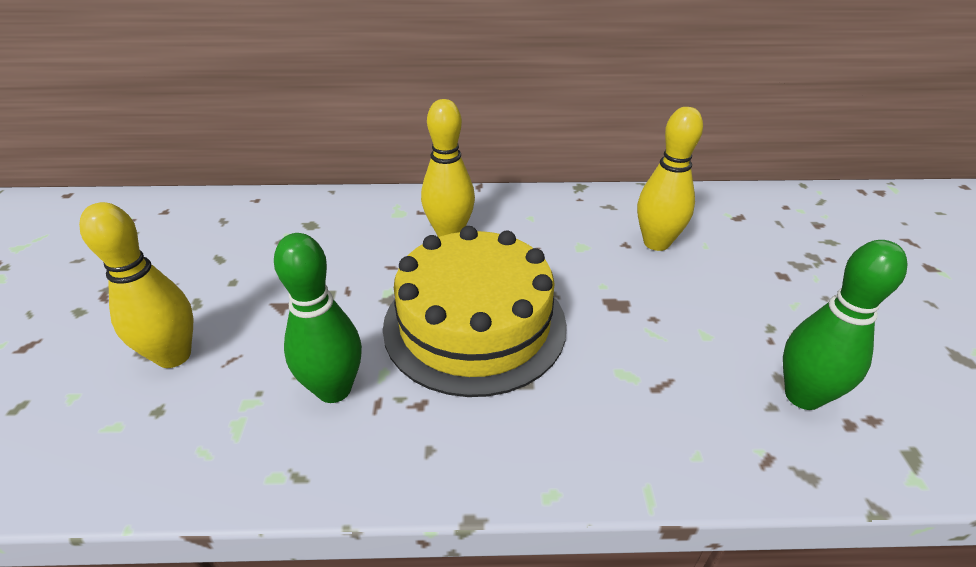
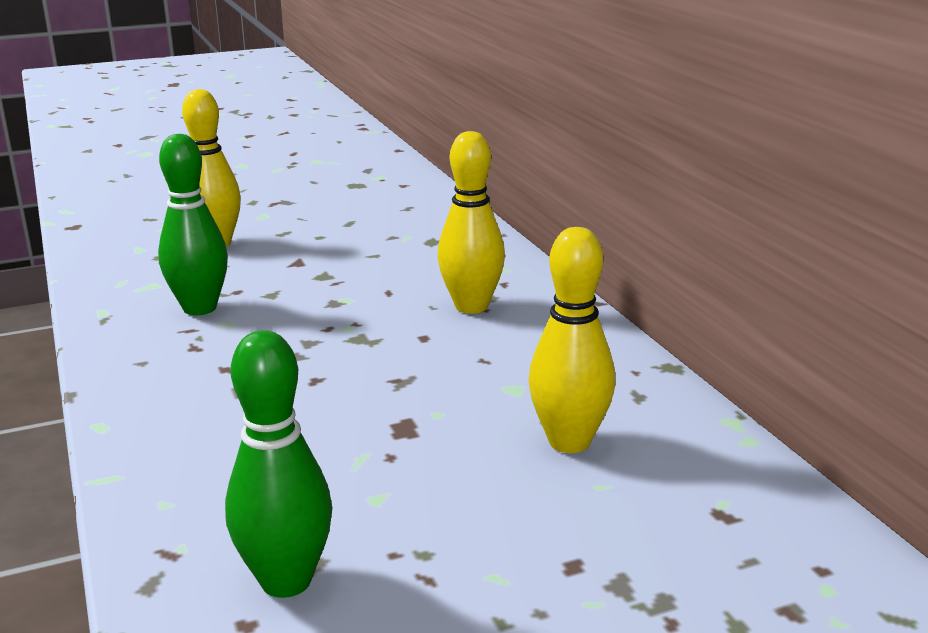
camera: 70 degrees right, 15 degrees down
yellow cake [383,226,567,397] -> none

